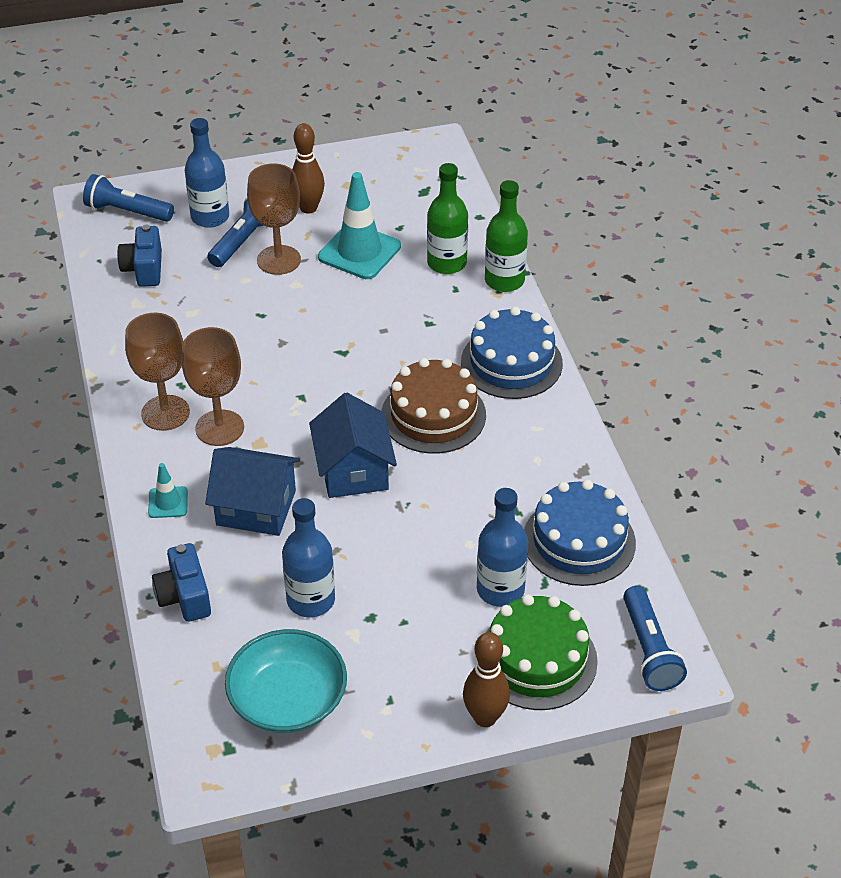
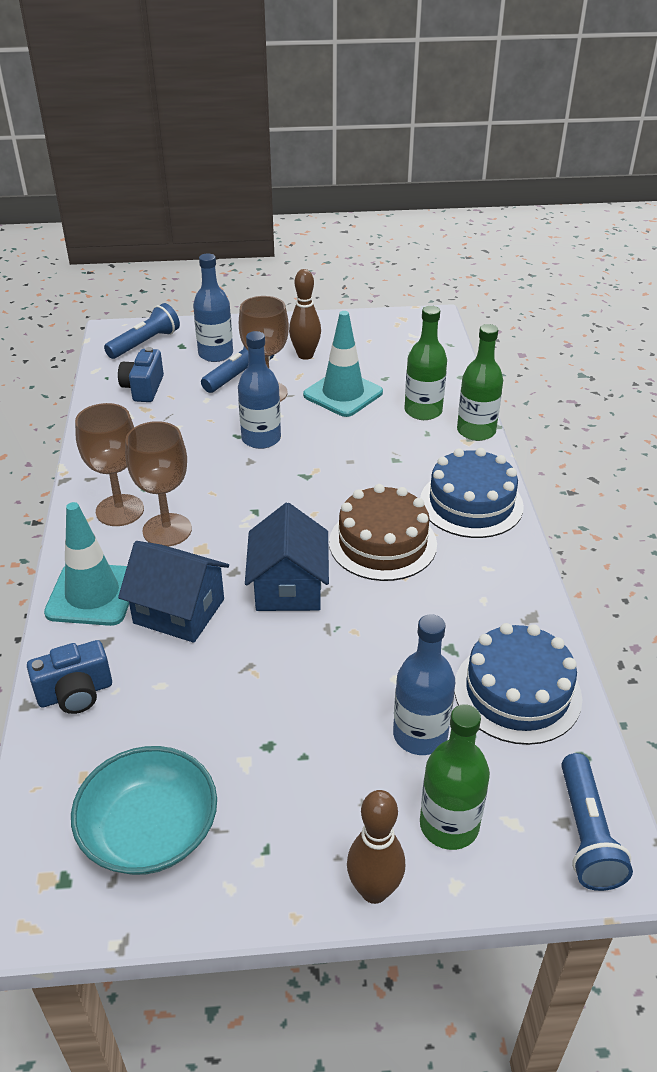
camera: 10 degrees right, 5 degrees down
blue flashlight [83,174,174,222] -> blue flashlight turned 105 degrees clockwise [104,303,180,359]
turquoise traffic cone [148,463,188,518] -> turquoise traffic cone [44,502,129,626], size x1.99
blue camera [152,543,211,622] -> blue camera turned 105 degrees counterclockwise [27,640,112,714]
blue bottle [282,498,335,617] -> blue bottle moved to [238,331,281,449]
green cake [486,594,598,710] -> green bottle [420,704,490,850]

